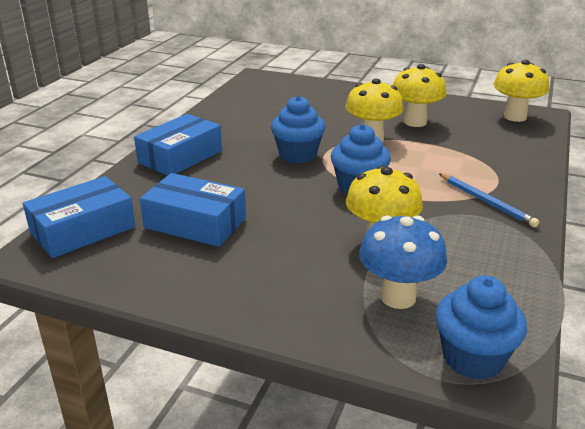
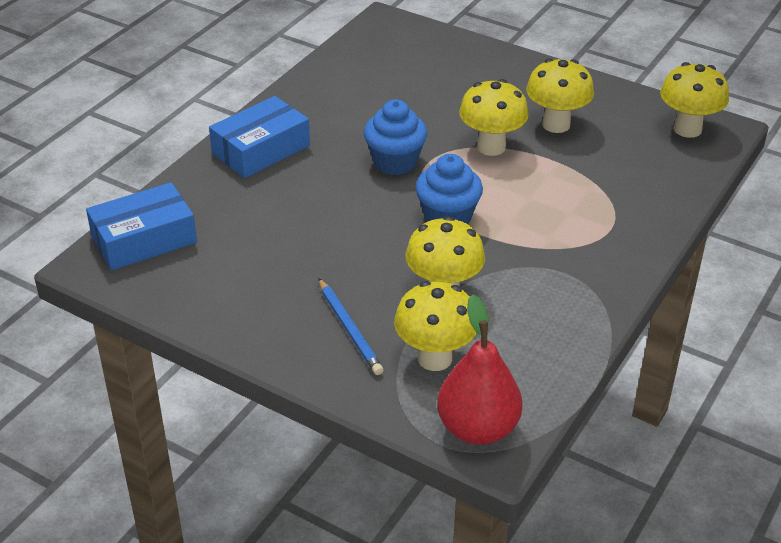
camera: 10 degrees right, 10 degrees up
blue box [140,173,246,247] -> none
blue mushroom [359,215,447,309] -> yellow mushroom [394,281,477,371]
blue cupcake [435,275,527,380] -> red pear [437,295,523,445]
blue pencil [439,174,539,227] -> blue pencil moved to [318,278,384,375]

